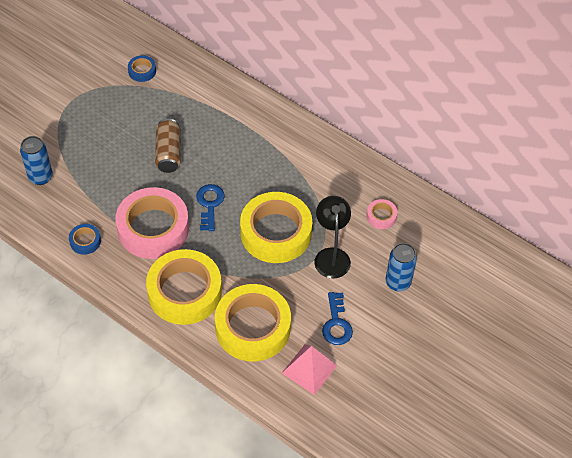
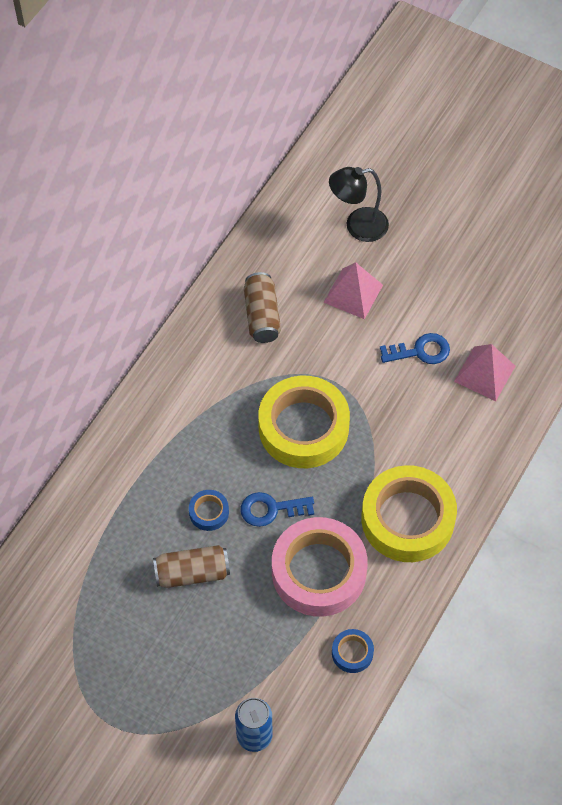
camera: 95 degrees left, 5 degrees up
blue tape [128,55,156,82] -> blue tape moved to [189,490,229,531]
yellow tape [215,284,291,361] -> none
black lamp [314,196,351,278] -> black lamp moved to [329,167,389,242]
pink tape [367,199,398,229] -> brown can [244,272,281,343]
blue can [386,243,417,291] -> pink pyramid [323,262,383,319]

